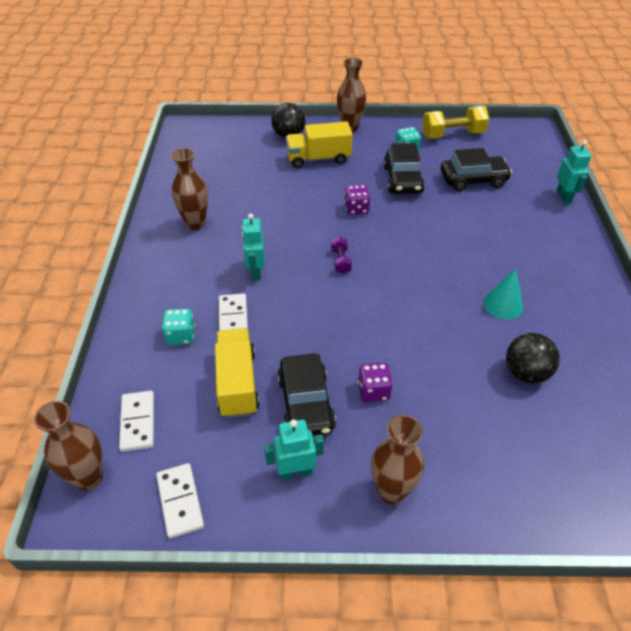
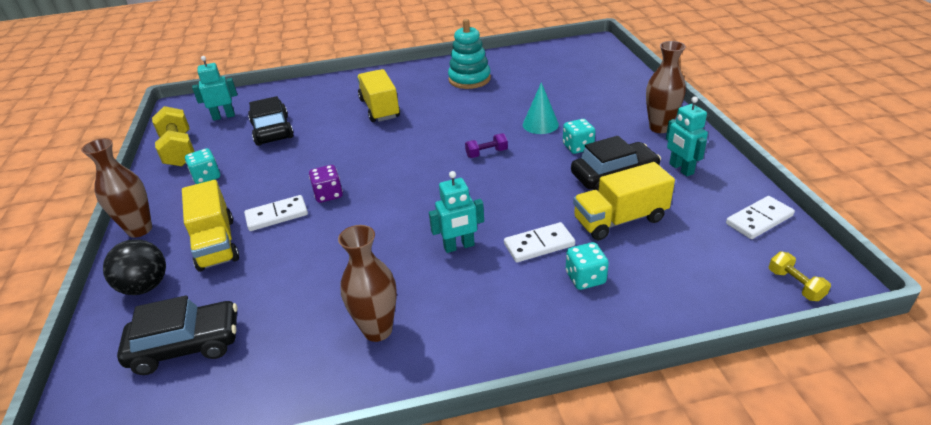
camera: 100 degrees left, 10 degrees down
brown vase [34,401,103,491] -> yellow dumbbell [769,252,831,301]
white domino [119,391,154,452] -> white domino moved to [244,195,308,231]
purple dumbbell [331,236,352,274] -> purple dumbbell moved to [465,133,508,158]
purple dice [358,363,393,402] -> turquoise dice [563,119,596,154]
black car [383,143,425,194] -> black car moved to [117,296,238,375]
turquoise cone [483,268,523,320] -> turquoise cone moved to [523,82,559,134]
black ball [506,333,560,384] -> none
turquoise robot [556,140,591,204] -> turquoise robot moved to [192,56,237,121]
none -> yellow truck [357,69,400,122]
none -> turquoise stacking toy [448,19,491,89]

